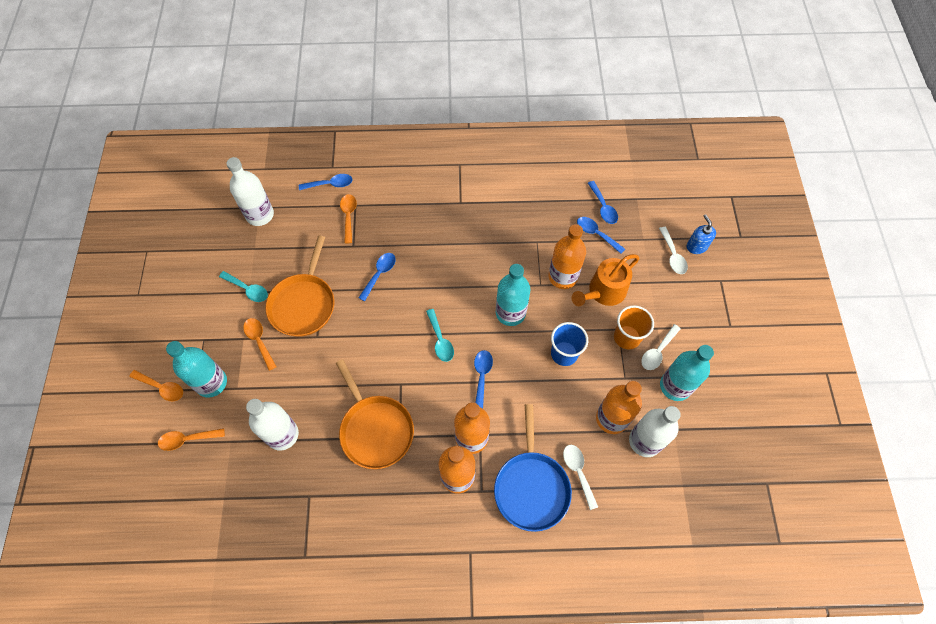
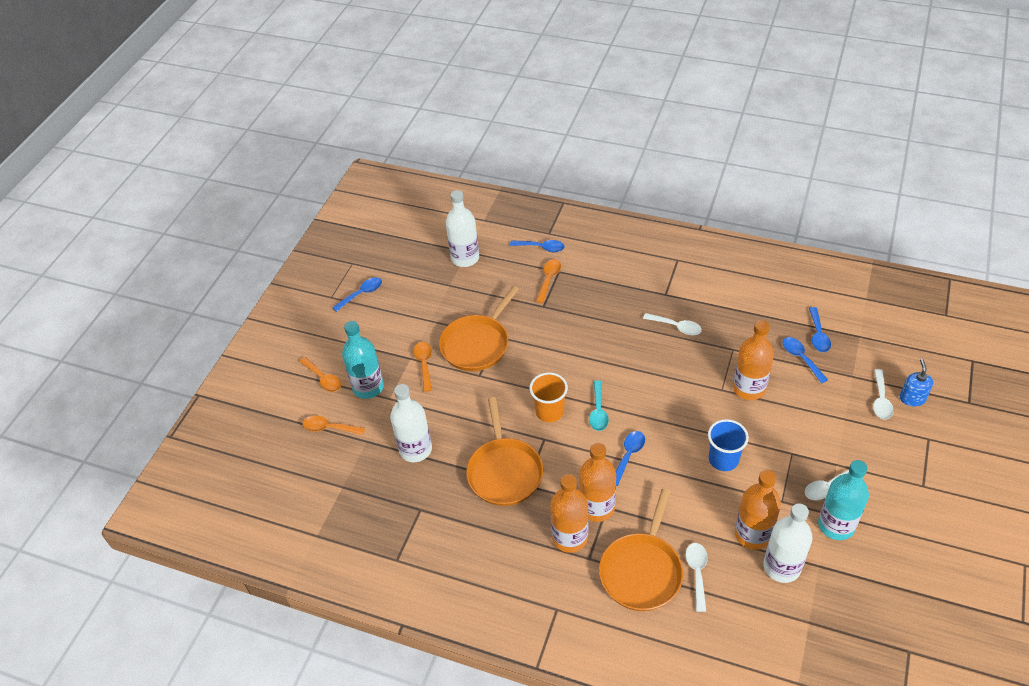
camera: 25 degrees right, 15 degrees down
turquoise spoon [219,271,268,302] -> none
blue spoon [358,253,396,301] -> blue spoon moved to [332,277,382,312]
blue pan [494,404,572,532] -> orange pan [599,489,683,611]
turquoise bottle [496,264,531,326] -> none
orange watering can [571,254,640,306] -> none
orange cup [614,305,654,349] -> orange cup moved to [529,372,568,422]
none -> white spoon [643,313,702,335]

